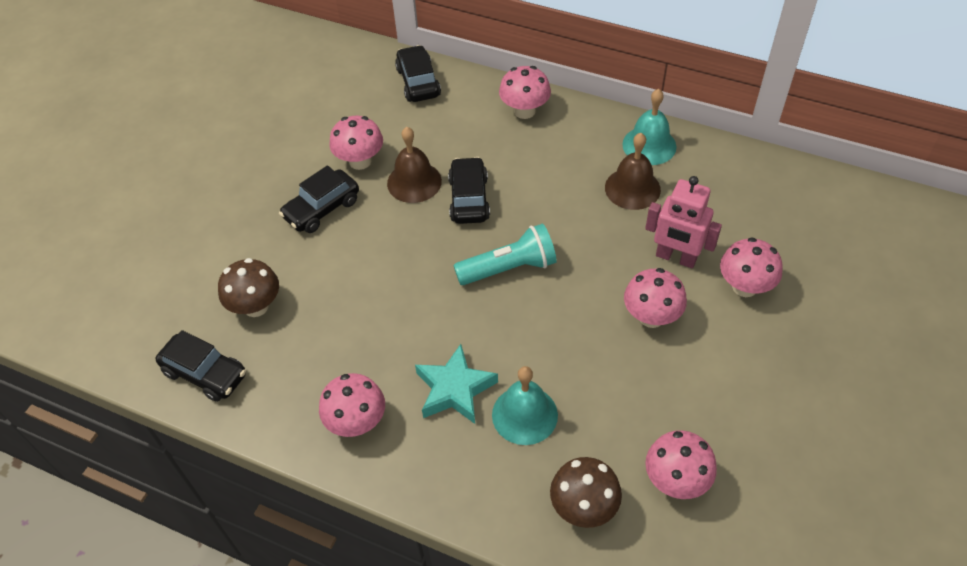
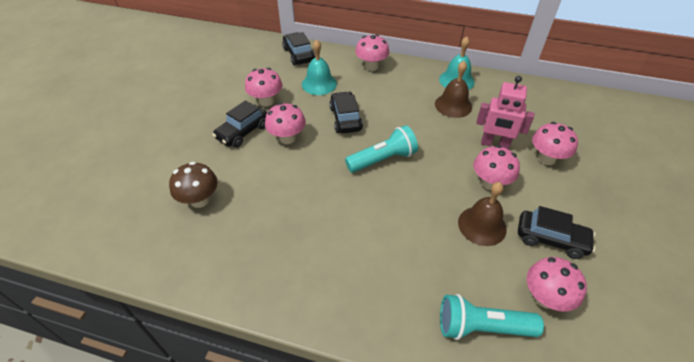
camera: 10 degrees left, 5 degrees down
black car [156,330,246,402] -> black car moved to [518,206,595,259]
pink mushroom [319,373,385,437] -> pink mushroom moved to [265,103,306,144]
brown bell [387,127,442,203] -> brown bell moved to [458,182,507,246]
turquoise star [415,344,498,424] -> none
turquoise bell [492,366,558,445] -> turquoise bell moved to [302,40,337,95]
brown mushroom [550,457,622,528] -> turquoise flashlight [440,294,544,340]

